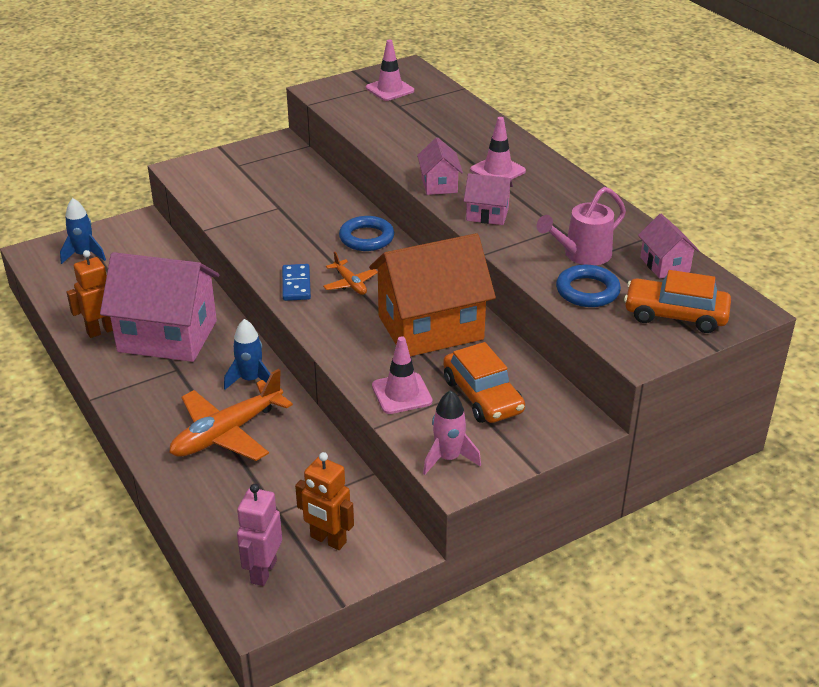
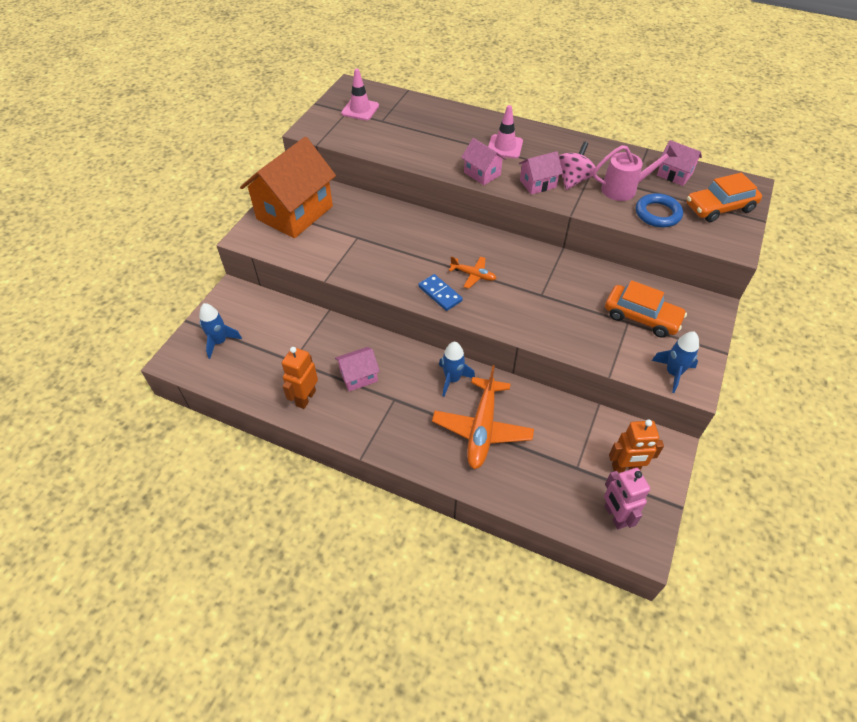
camera: 35 degrees left, 15 degrees up
pink house [100,252,219,362] -> pink house [335,347,380,391], size x0.47
blue ring [339,216,394,251] -> none
orange house [369,233,496,356] -> orange house moved to [240,137,336,238]
pink traffic cone [372,336,433,414] -> none
pink rocket [423,390,481,475] -> blue rocket [652,331,699,393]
pink watering can [536,187,626,265] -> pink watering can turned 120 degrees counterclockwise [593,145,677,201]
none -> pink spinning top [559,142,596,190]

